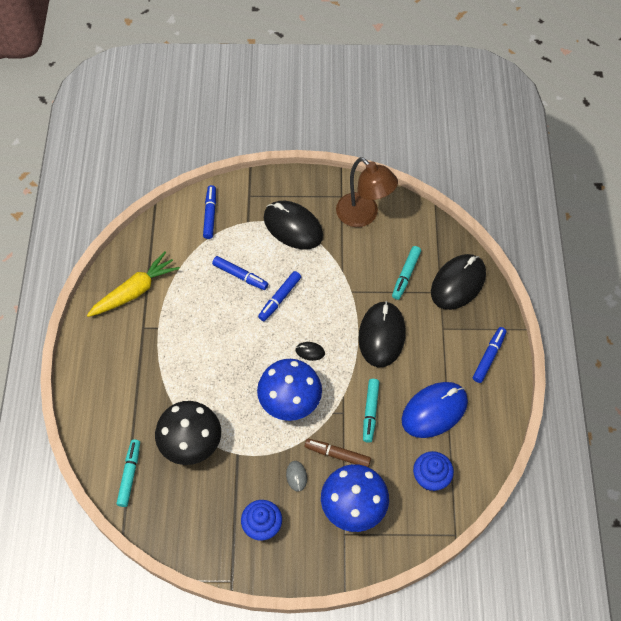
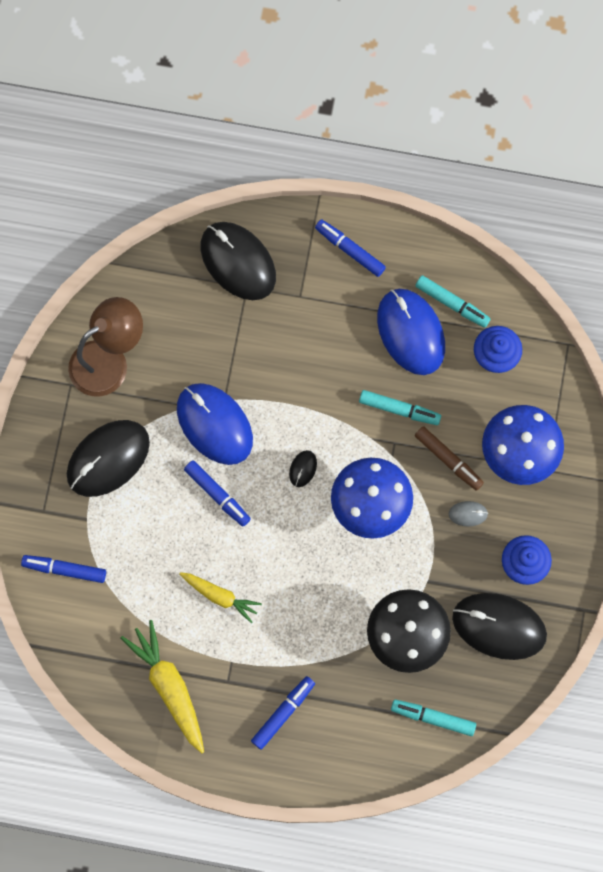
camera: 80 degrees left, 15 degrees up
blue marker [212,256,268,290] -> blue marker moved to [251,676,315,750]
brown marker [305,439,371,467] -> brown marker turned 75 degrees counterclockwise [415,426,484,491]
black mouse [358,301,406,367] -> black mouse moved to [452,593,547,660]
turquoise marker [392,246,421,300] -> turquoise marker moved to [415,275,491,328]
none -> blue mouse [177,383,253,465]
none -> yellow carrot [179,572,262,623]

